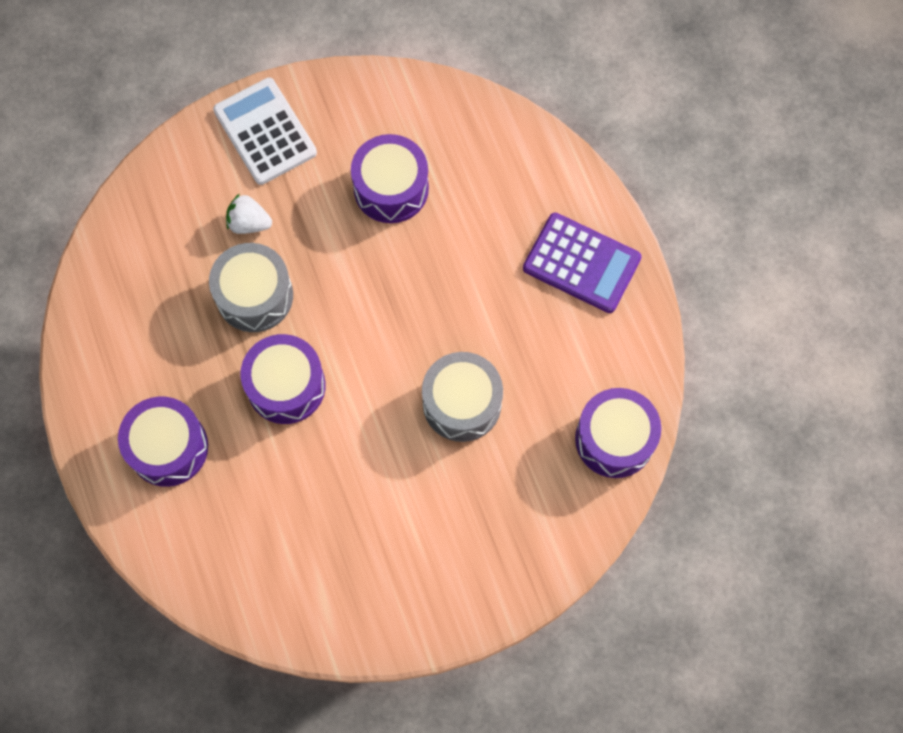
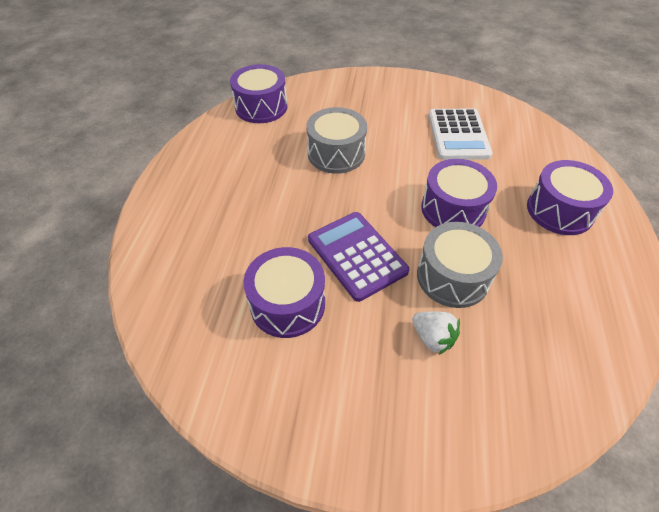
camera: 150 degrees left, 20 degrees down
white calculator [213,78,317,185] -> white calculator moved to [428,109,493,160]
purple calculator [523,213,642,313] -> purple calculator moved to [308,212,409,302]

